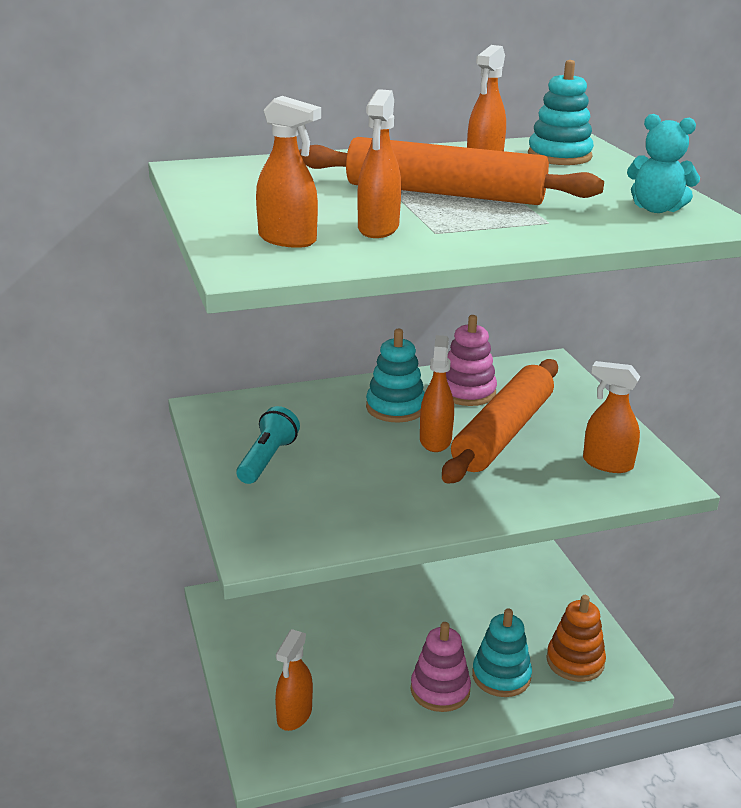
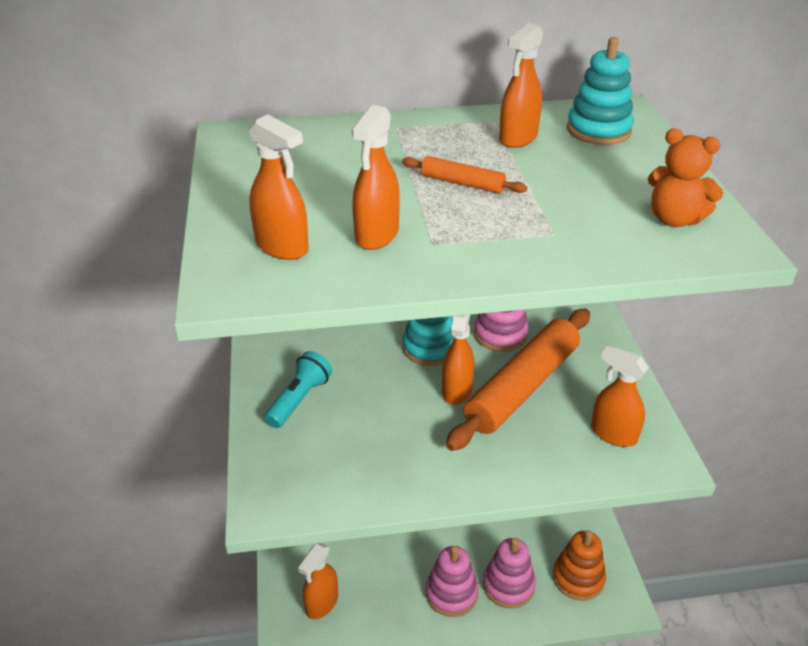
camera: 10 degrees right, 10 degrees up
orange rolling pin [299,137,604,205] -> orange rolling pin [402,156,527,194], size x0.43
turquoise stacking toy [472,608,532,697] -> pink stacking toy [483,538,536,608]
turquoise teddy bear [627,114,700,213] -> orange teddy bear [648,128,723,227]

